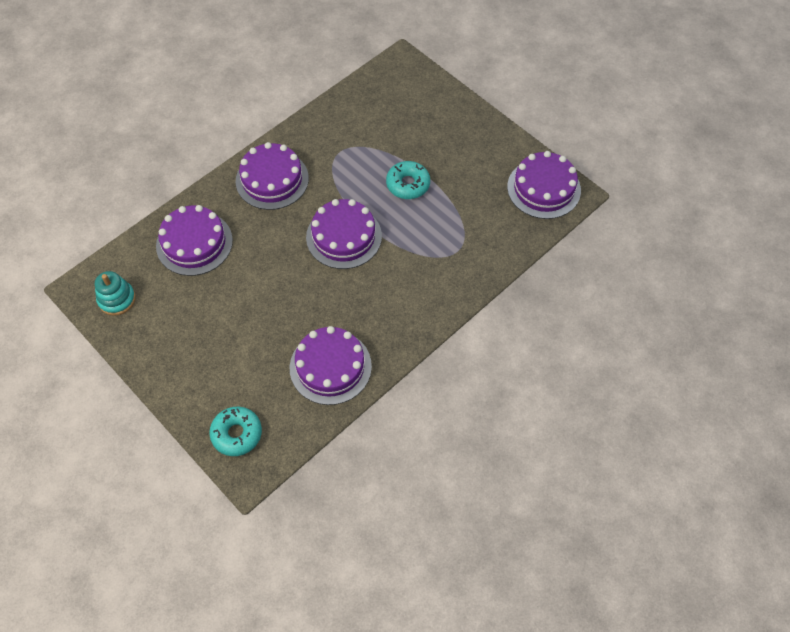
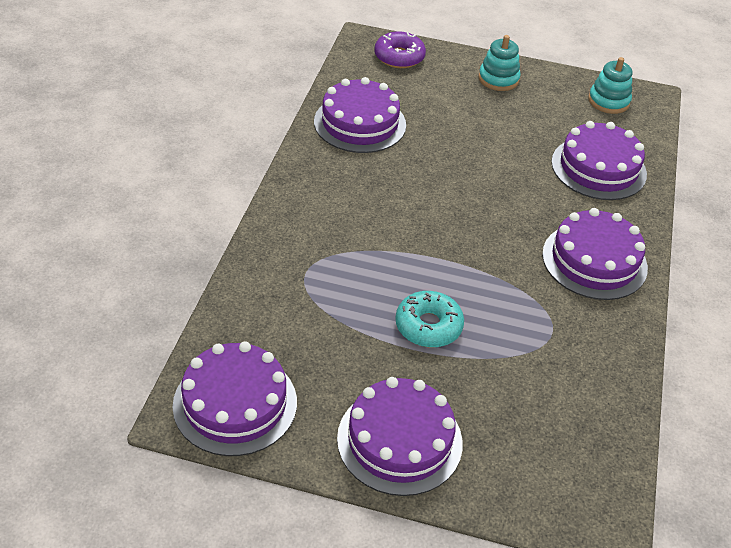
camera: 145 degrees right, 15 degrees down
turquoise donut [209,407,262,456] -> purple donut [374,31,426,68]
purple cake [306,199,382,269] -> purple cake moved to [337,377,463,496]
none -> turquoise stacking toy [479,35,521,91]

